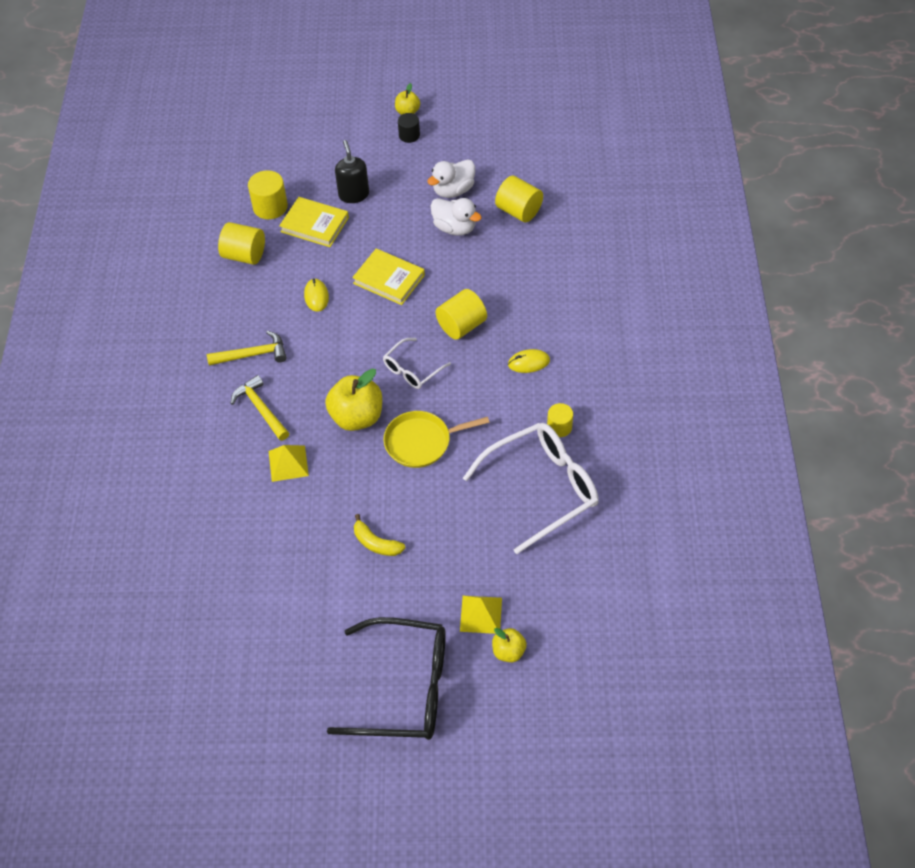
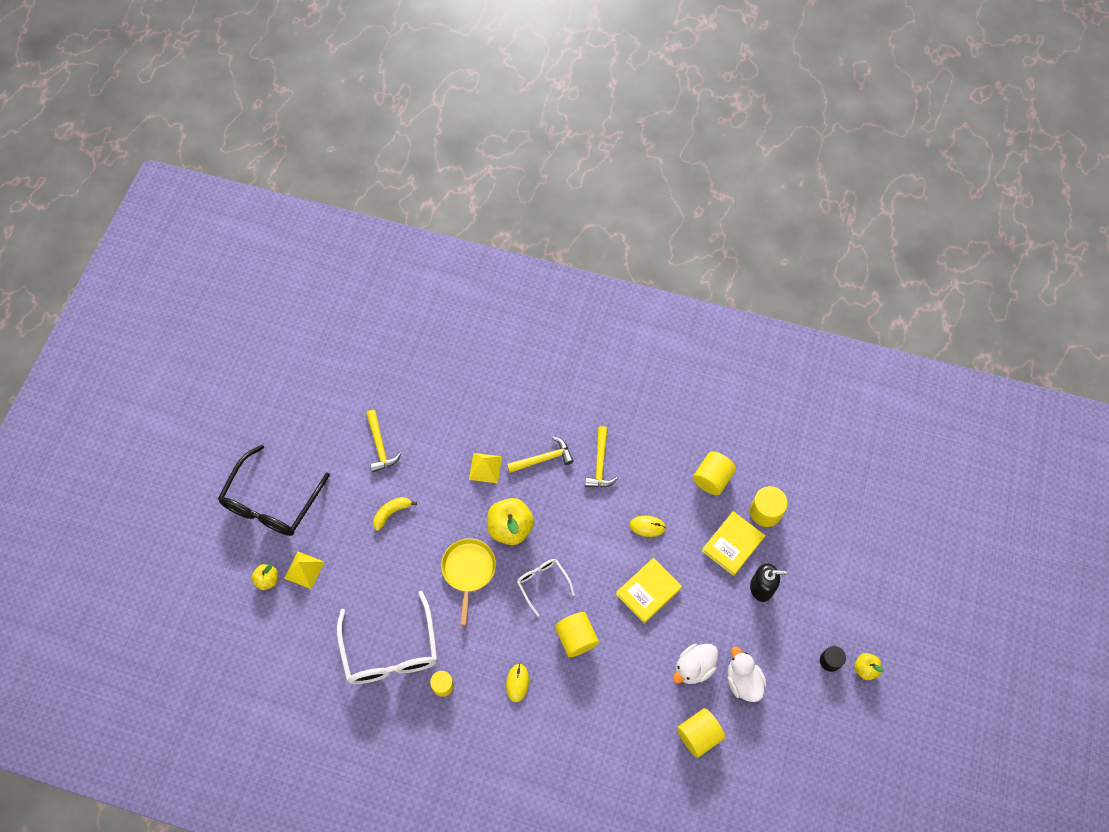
camera: 105 degrees right, 10 degrees up
none -> yellow hammer [366,410,401,472]

